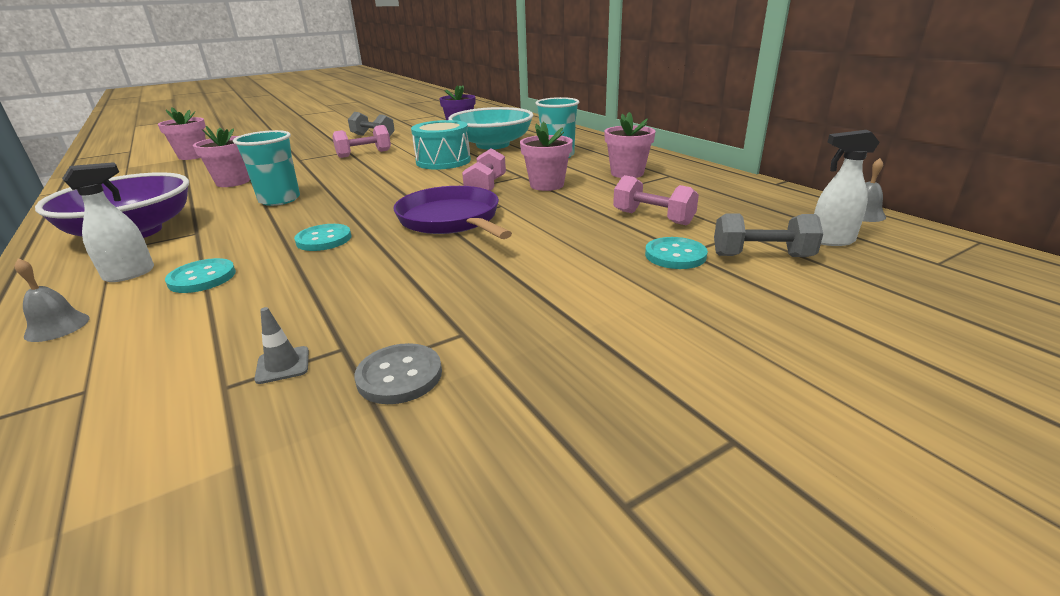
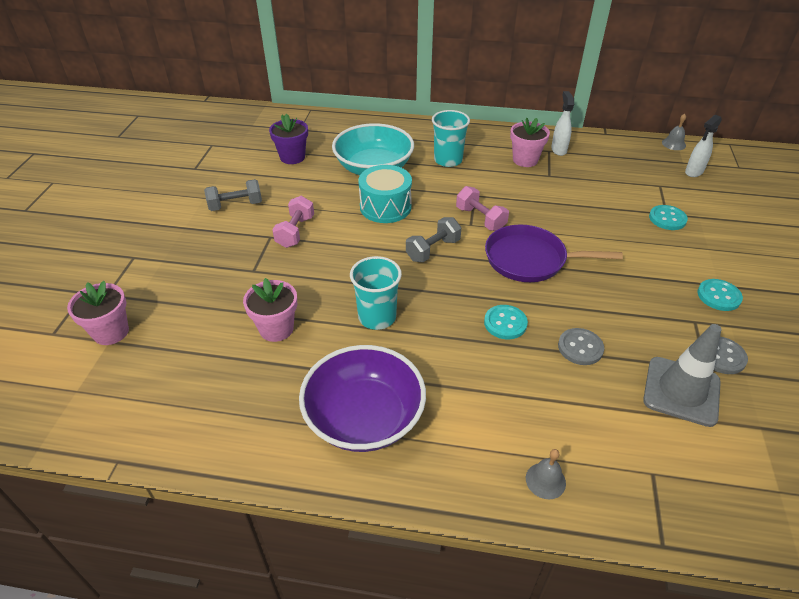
camera: 50 degrees left, 15 degrees up
white spray bottle [62,162,154,282] -> white spray bottle moved to [551,91,574,156]
turquoise button [165,258,236,293] -> turquoise button moved to [697,279,743,311]
grey traffic cone [254,307,309,384] -> grey traffic cone [643,324,722,427], size x2.44
pink flower pot [520,121,573,191] -> none
pink dumbbell [613,175,699,225] -> none
grey dumbbell [714,213,823,257] -> grey dumbbell moved to [406,217,462,262]
none -> grey button [558,328,604,365]

